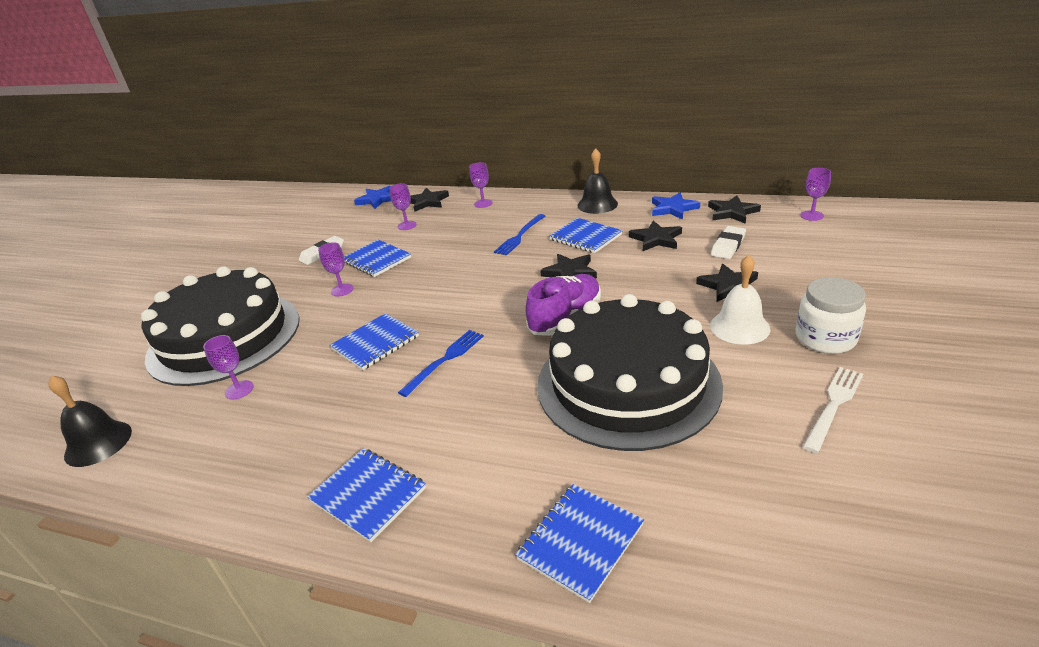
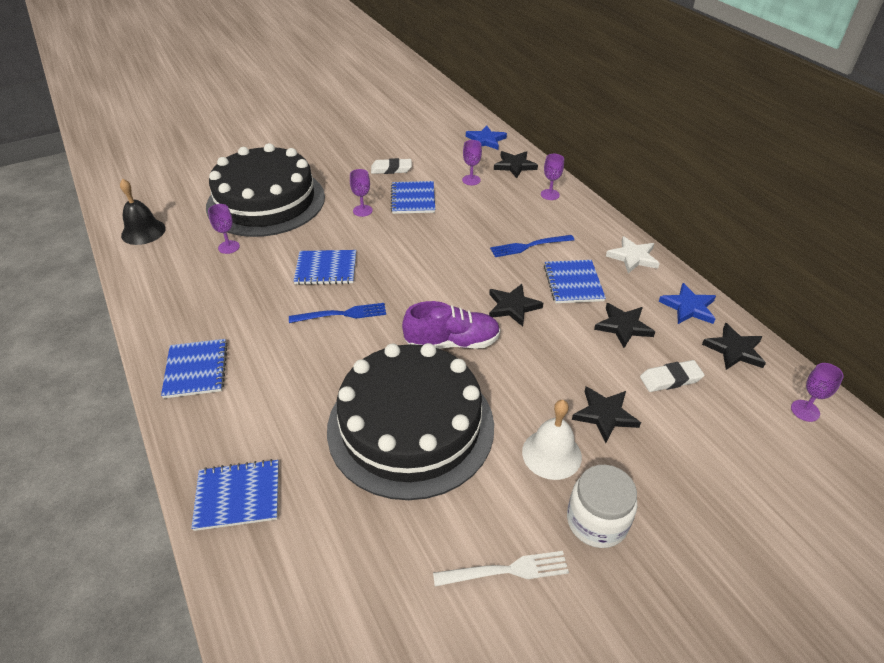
camera: 40 degrees right, 10 degrees up
black bell [578,148,618,214] -> white star [606,236,660,273]

